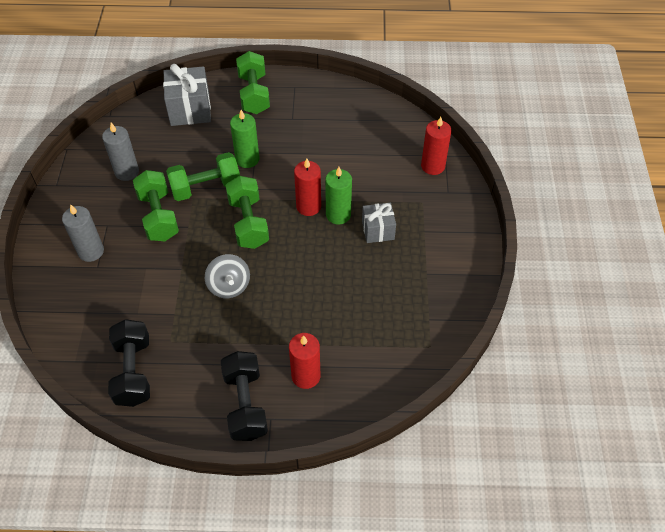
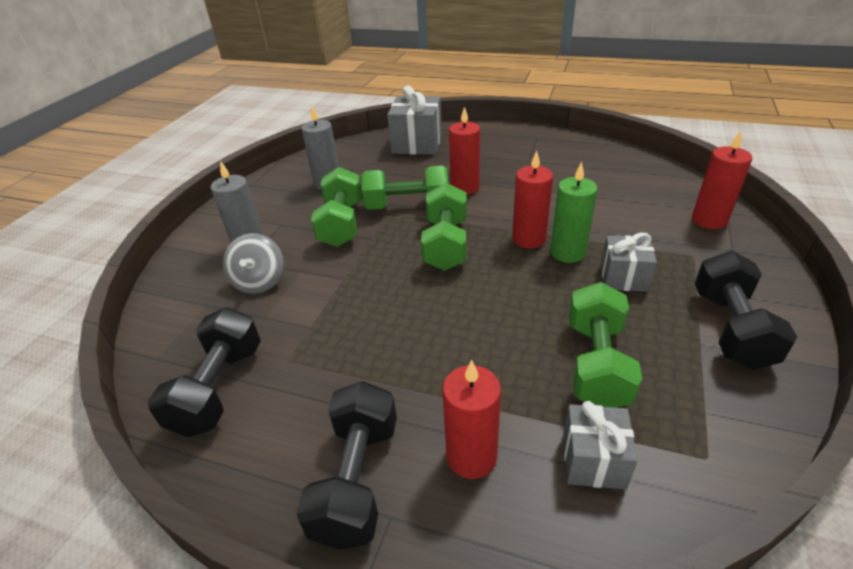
camera: 20 degrees right, 15 degrees down
grey spinning top [205,254,250,298] -> grey spinning top moved to [223,233,284,294]
green candle [230,110,260,168] -> red candle [449,107,480,195]
green dumbbell [236,51,270,114] -> green dumbbell moved to [569,282,642,408]
none -> grey gift [563,401,638,489]
none -> black dumbbell [695,251,797,370]

